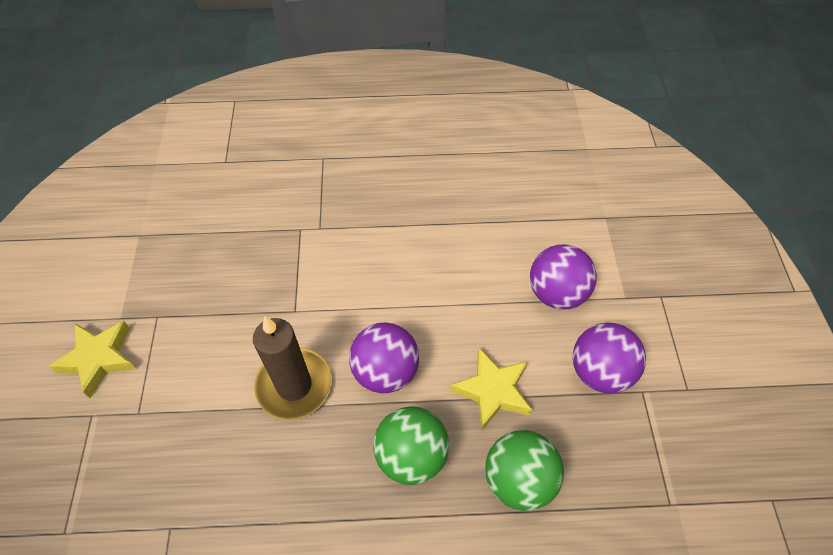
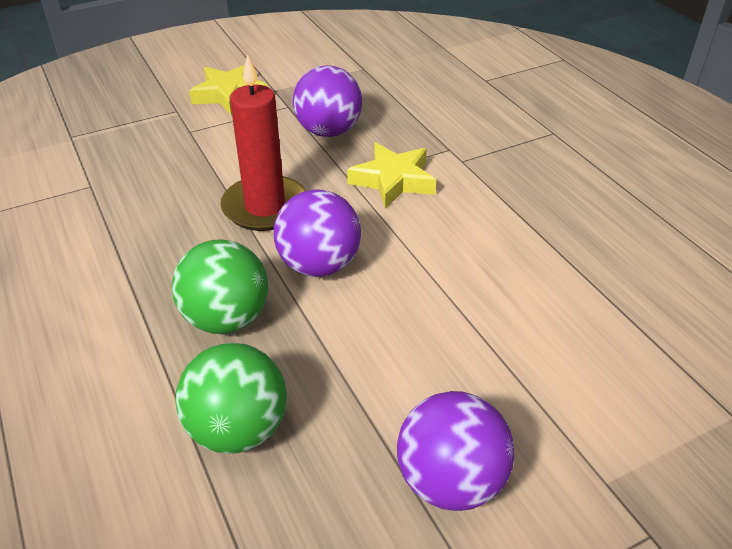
camera: 65 degrees right, 15 degrees down
brown candle [253,316,332,420] -> red candle [220,54,306,231]
yellow star [450,348,532,430] -> yellow star moved to [347,143,436,208]
purple ball [530,244,597,310] -> purple ball moved to [293,65,362,137]

